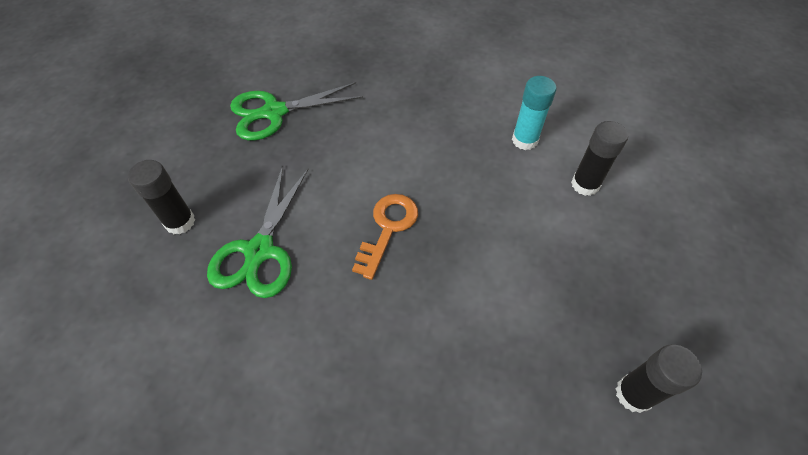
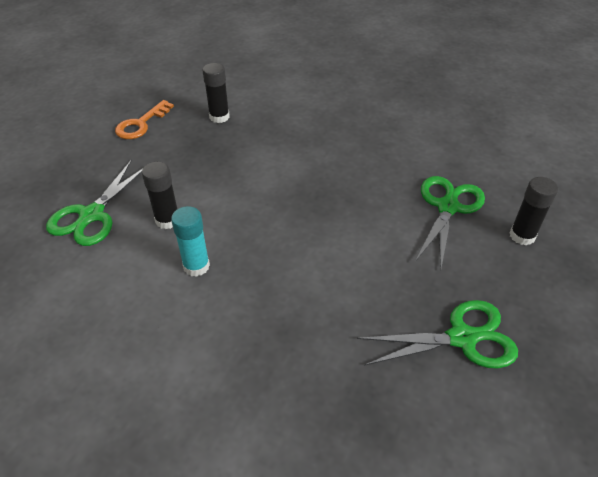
camera: 170 degrees left, 10 degrees down
orange key [352,194,418,280] -> orange key moved to [115,100,174,139]
none -> green scissors [46,159,143,246]

